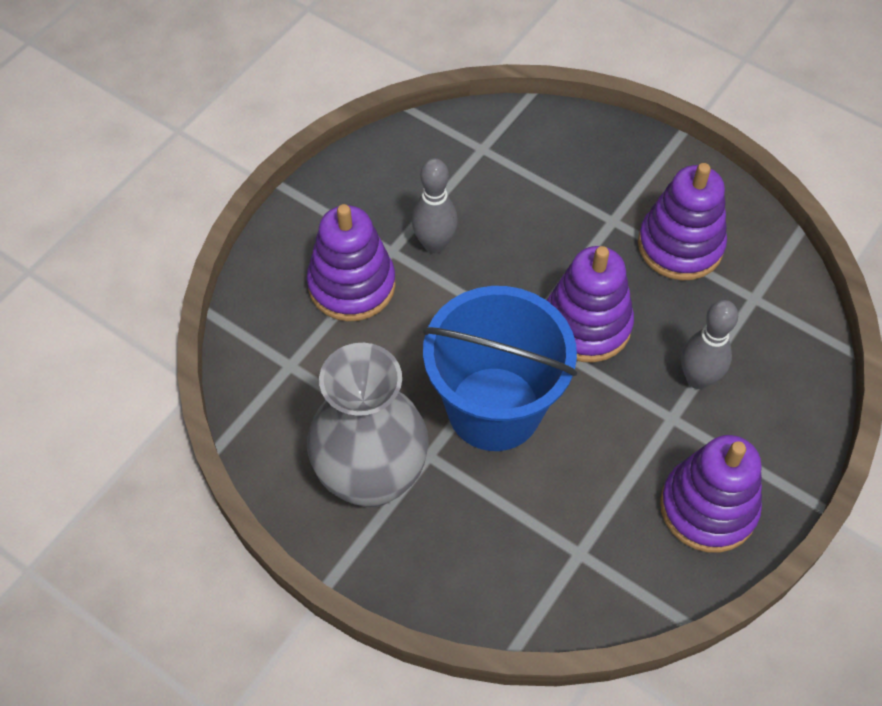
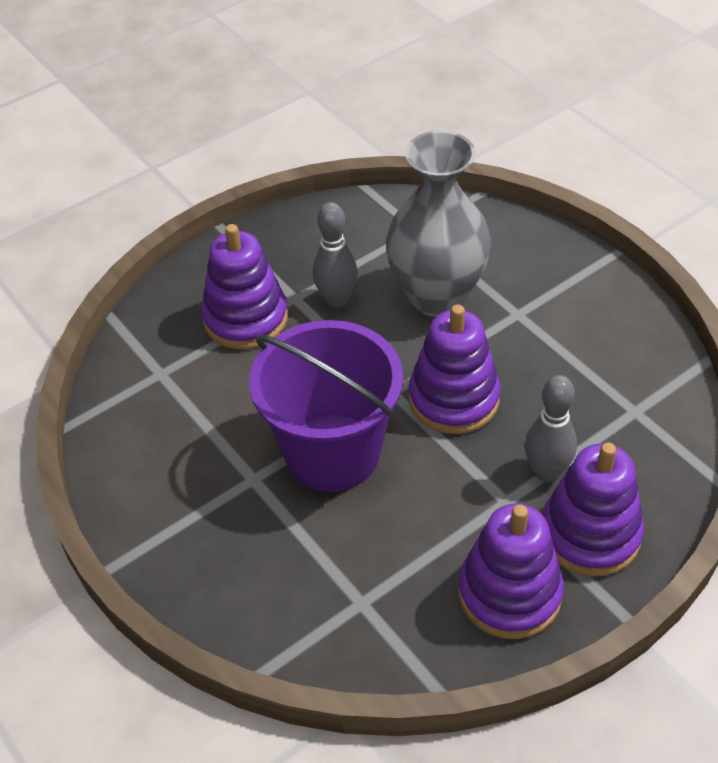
camera: 20 degrees right, 10 degrees down
grey vase [307,343,429,508] -> grey vase moved to [386,130,491,317]
blue bucket [423,286,577,451] -> purple bucket [249,320,403,492]
purple stacking toy [638,163,727,280] -> purple stacking toy moved to [542,443,644,576]

